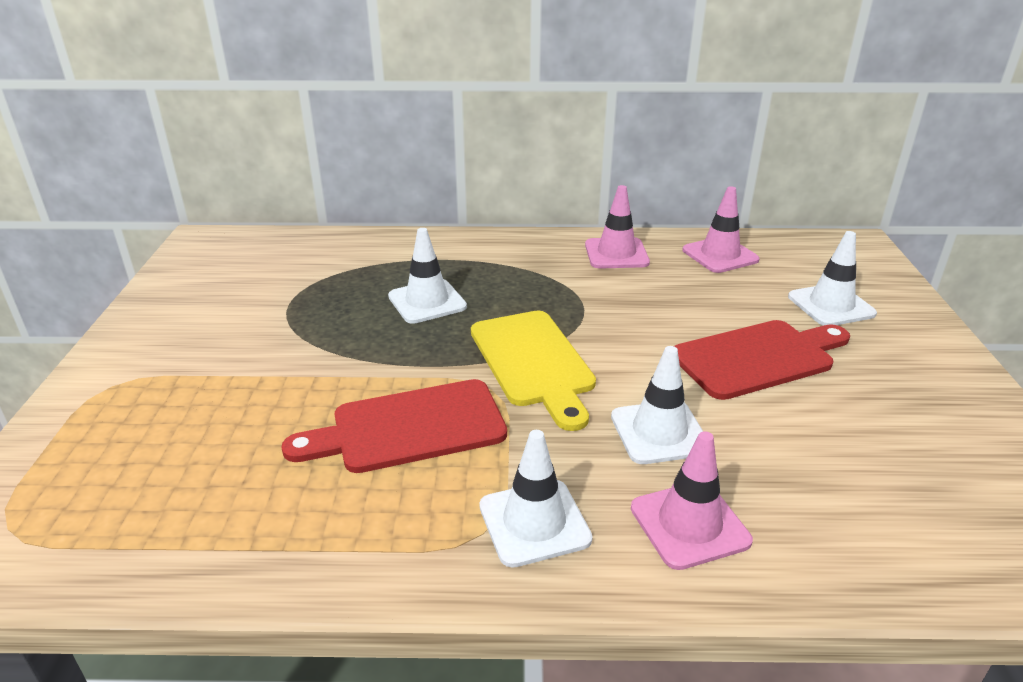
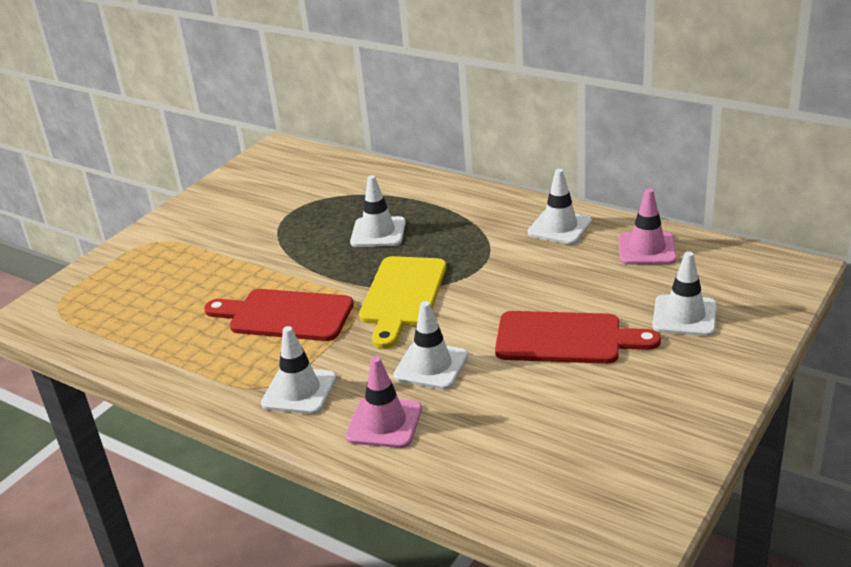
camera: 35 degrees right, 0 degrees up
pink traffic cone [585,185,650,269] -> white traffic cone [528,169,592,244]

